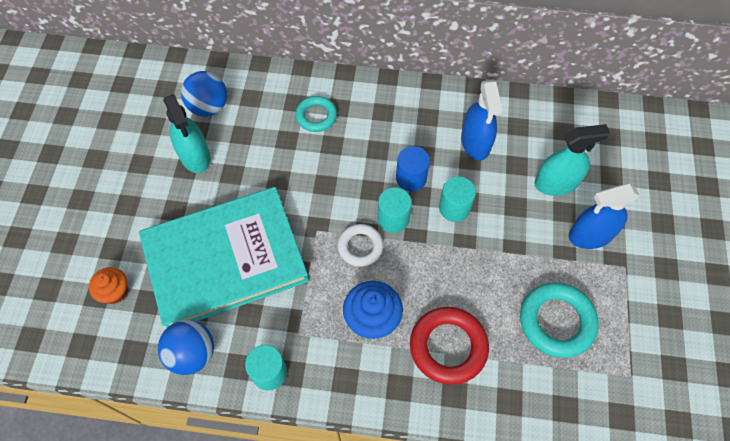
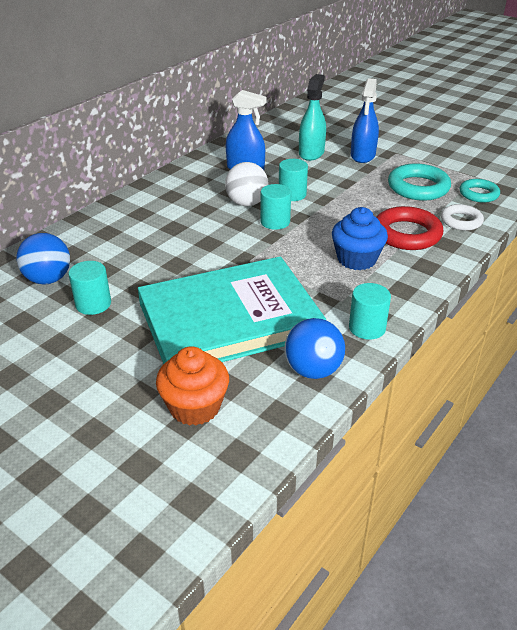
camera: 60 degrees left, 25 degrees down
orange cupcake [89,267,128,304] -> orange cupcake [156,346,229,426], size x1.55
turquoise book [139,187,309,328] -> turquoise book turned 60 degrees clockwise [138,256,326,364]
turquoise spray bottle [163,94,211,173] -> turquoise cylinder [69,261,111,315]
turquoise ring [295,96,337,132] -> turquoise ring moved to [460,179,500,203]
white ring [337,224,383,267] -> white ring moved to [441,204,484,231]
blue cylinder [396,146,430,191] -> white ball [225,162,269,206]

